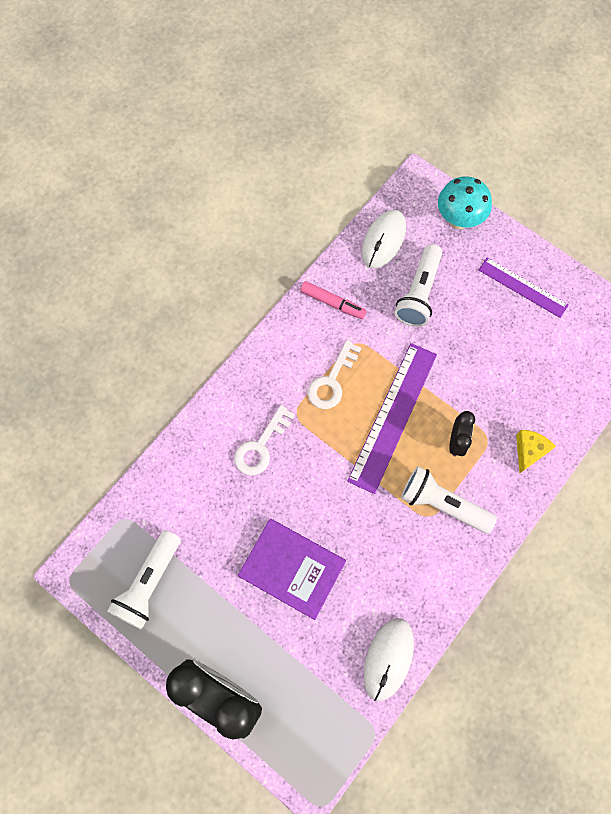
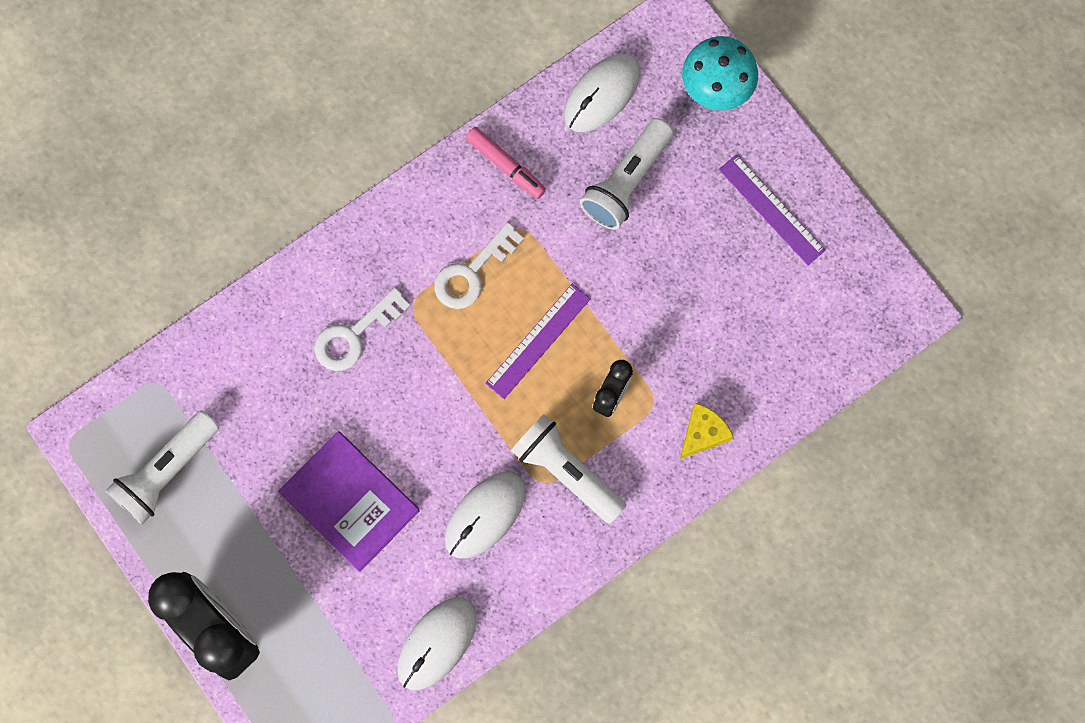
camera: 15 degrees right, 5 degrees up
purple ruler [347,343,437,494] -> purple ruler [485,284,591,399], size x0.62
none -> white mouse [445,472,526,559]

